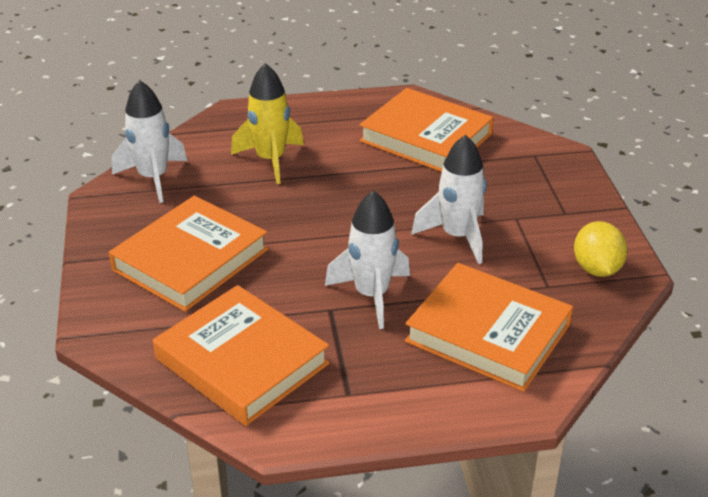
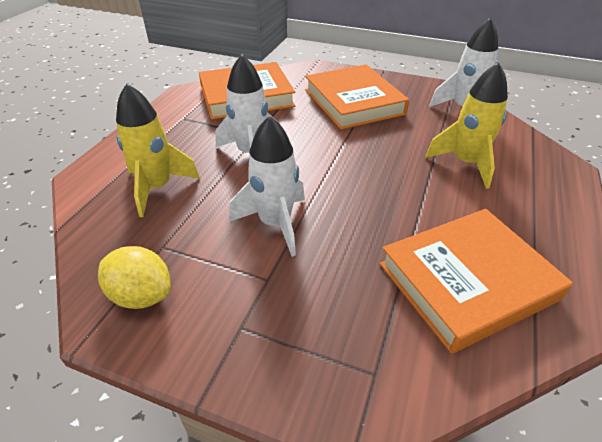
camera: 120 degrees right, 5 degrees up
orange book [405,263,573,392] -> yellow rocket [116,84,200,217]

